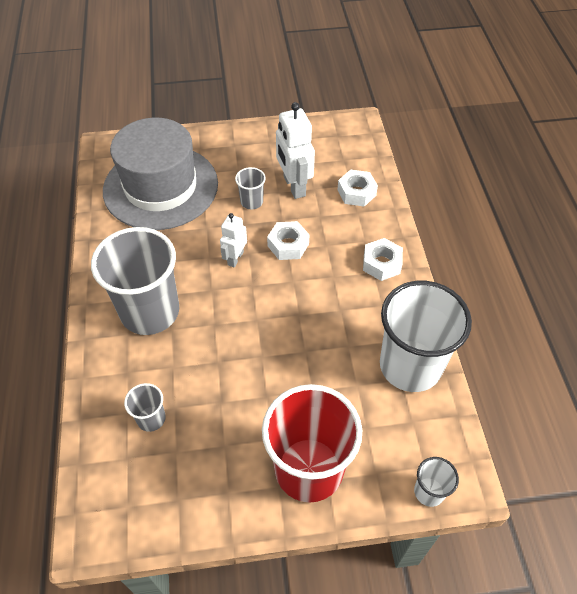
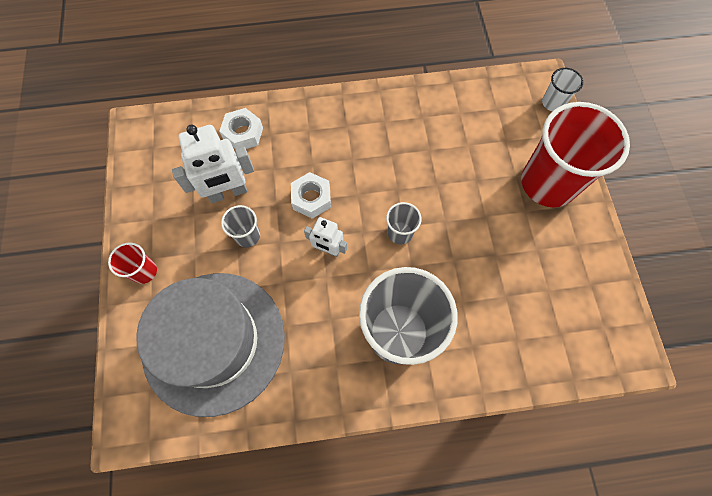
camera: 90 degrees left, 15 degrees up
grey cup [124,383,166,432] -> grey cup moved to [386,202,422,244]
white nut [363,238,403,281] -> none
white cup [380,281,472,392] -> none
none -> red cup [108,242,157,284]

